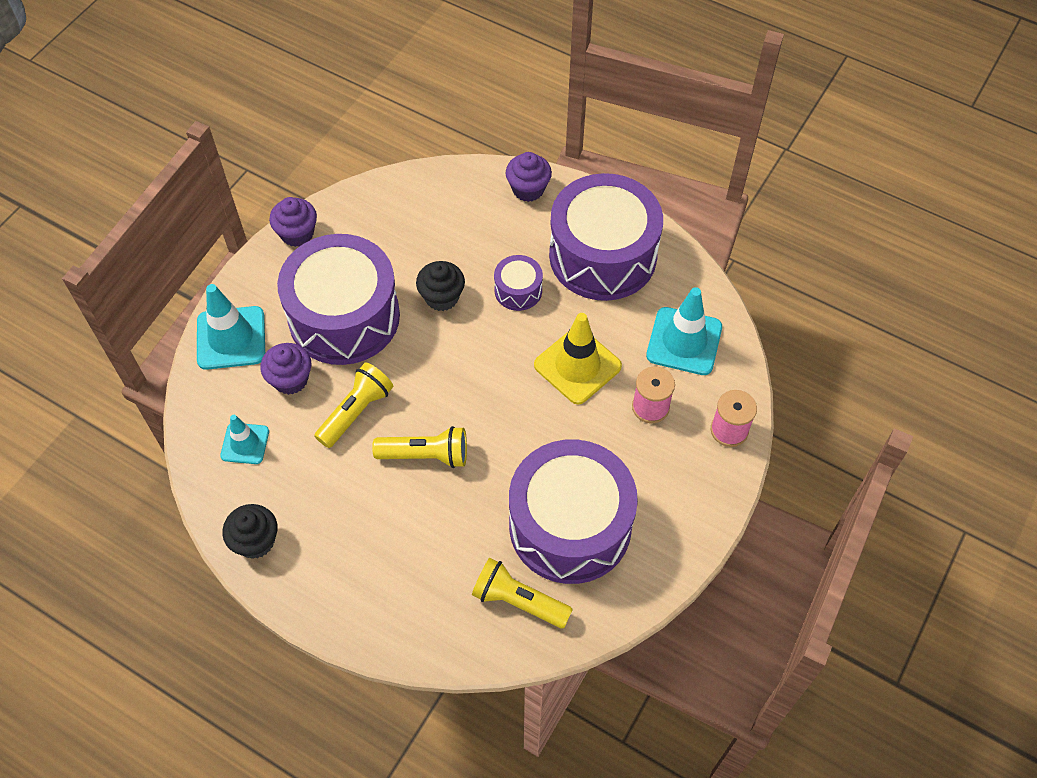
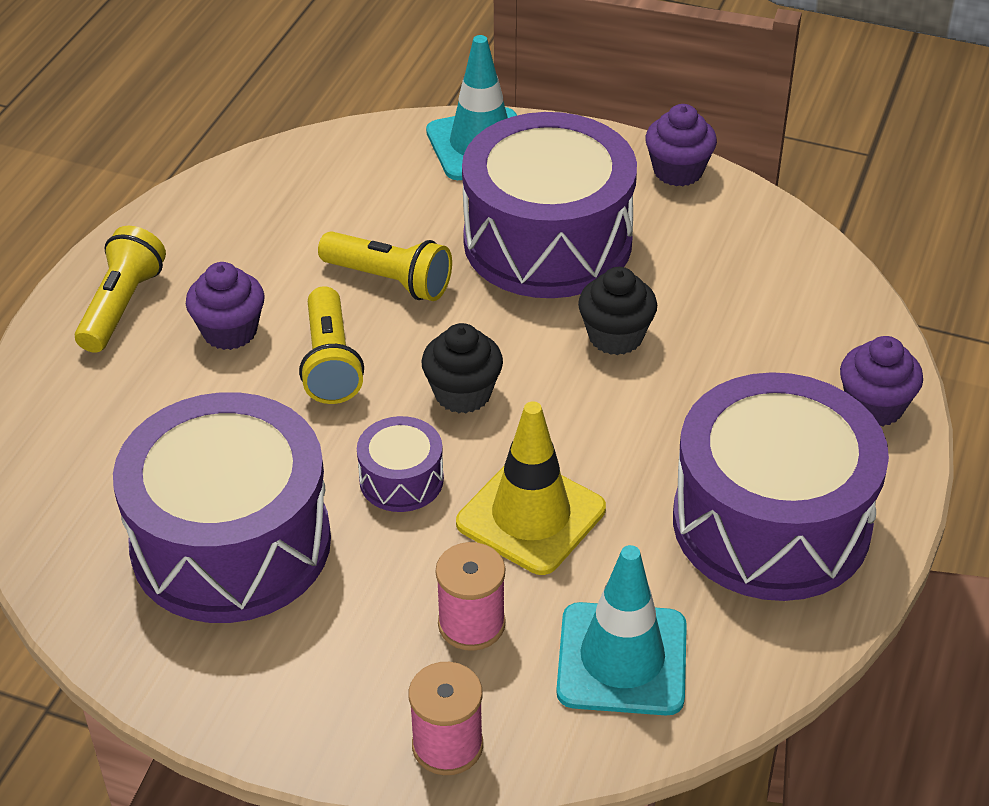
camera: 80 degrees right, 15 degrees down
turquoise traffic cone [220,415,269,464] -> none
black cupcake [223,504,278,559] -> black cupcake moved to [421,323,503,413]
purple cupcake [260,343,311,395] -> purple cupcake moved to [186,262,265,350]
yellow flashlight [472,558,573,628] -> yellow flashlight moved to [75,226,166,353]
purple drum [494,255,543,311] -> purple drum moved to [357,416,444,512]

